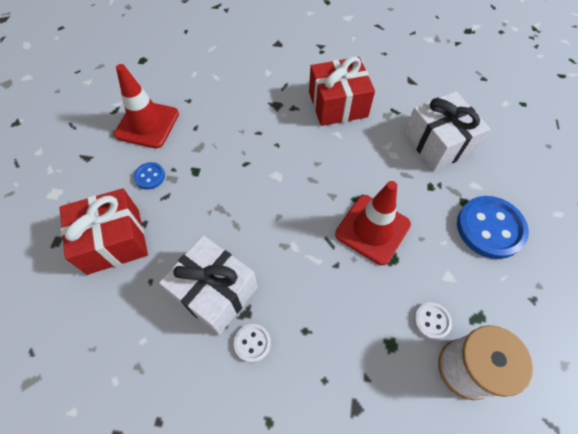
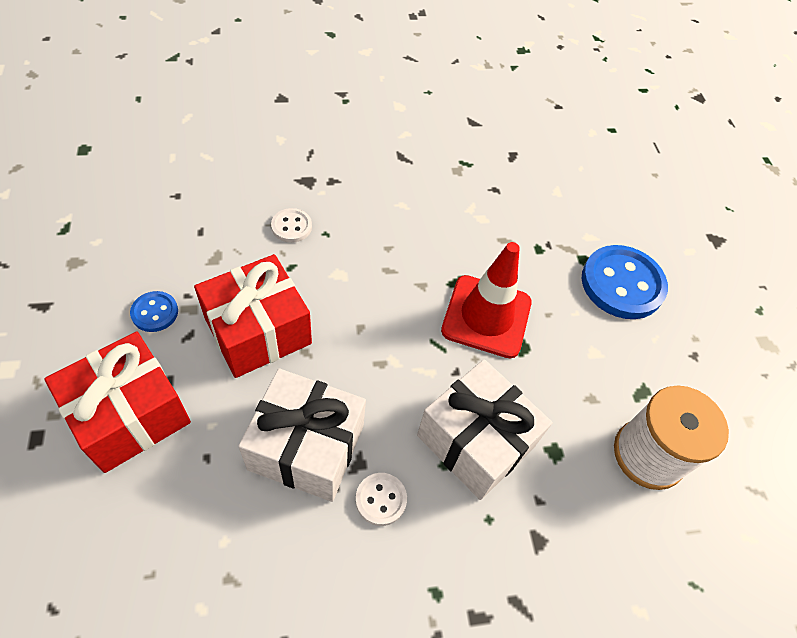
camera: 25 degrees left, 5 degrees down
red traffic cone [114,64,179,148] -> none
red gift [309,56,375,126] -> red gift moved to [194,254,312,378]
white gift [404,91,490,171] -> white gift moved to [417,359,552,500]
white button [414,302,452,340] -> white button moved to [271,208,312,243]

